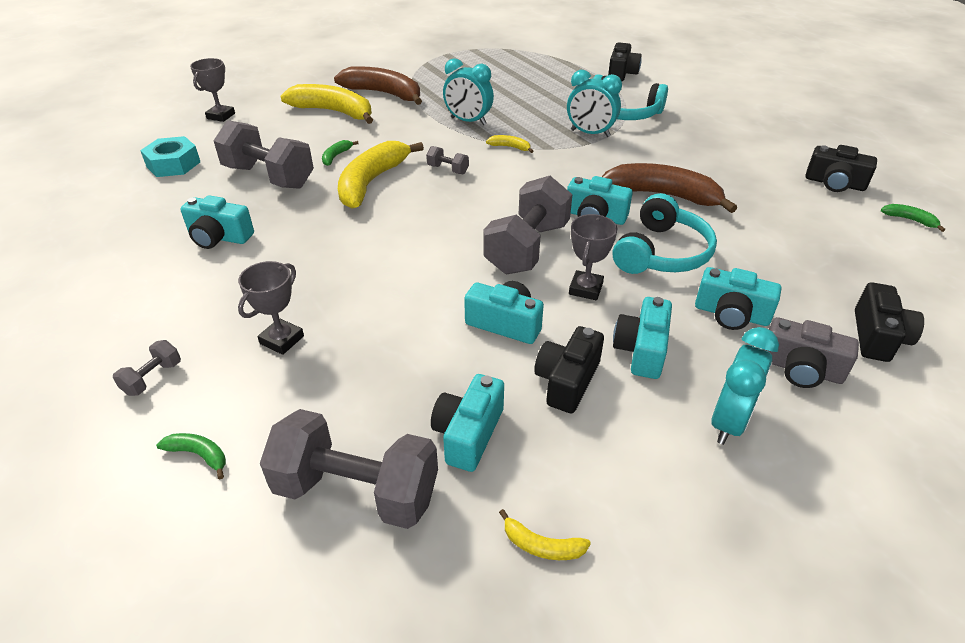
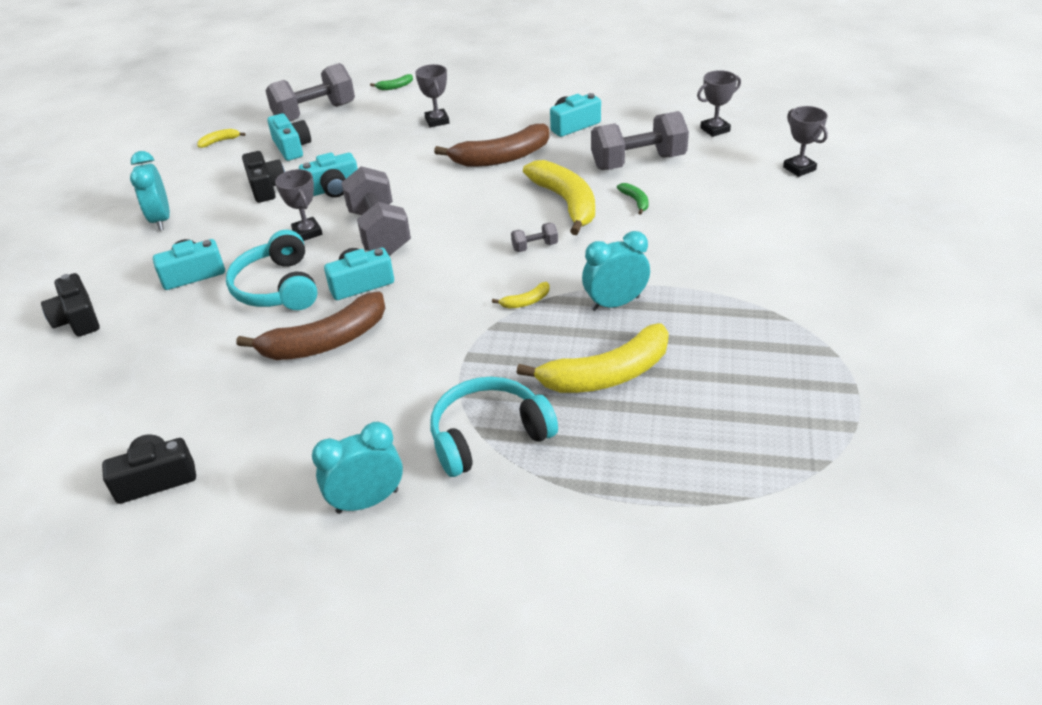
camera: 135 degrees right, 0 degrees up
grey dumbbell [113,340,181,396] -> none
turquoise nut [140,136,200,177] -> grey trophy [697,70,741,137]
yellow banana [281,84,373,124] -> yellow banana moved to [517,323,669,393]
brown banana [334,66,422,105] -> brown banana moved to [434,124,550,167]
turquoise clock [567,70,622,137] -> turquoise clock moved to [312,422,403,514]
black camera [608,42,642,81] -> none
turquoise camera [613,297,672,379] -> none
grey camera [762,317,859,388] -> none
green banana [881,204,945,232] -> none

